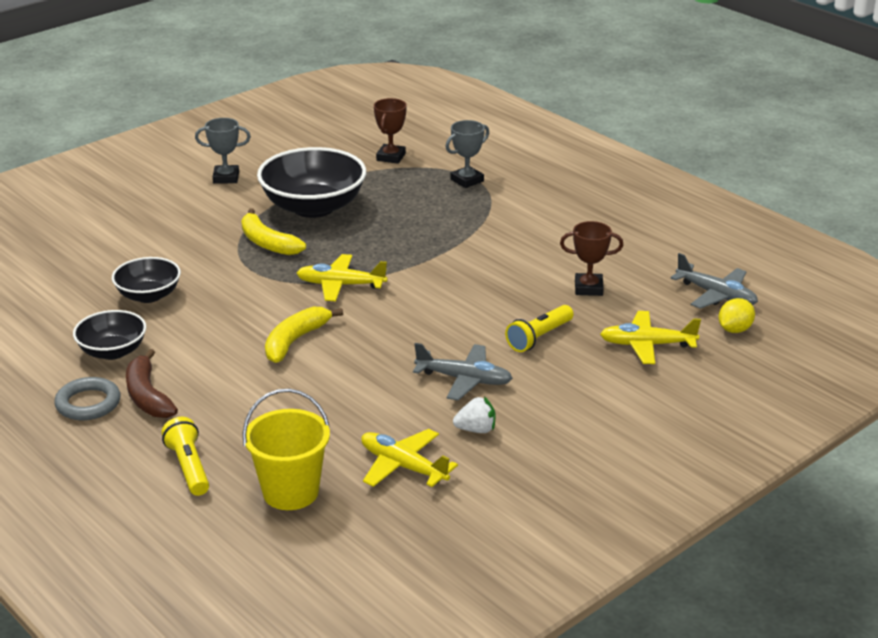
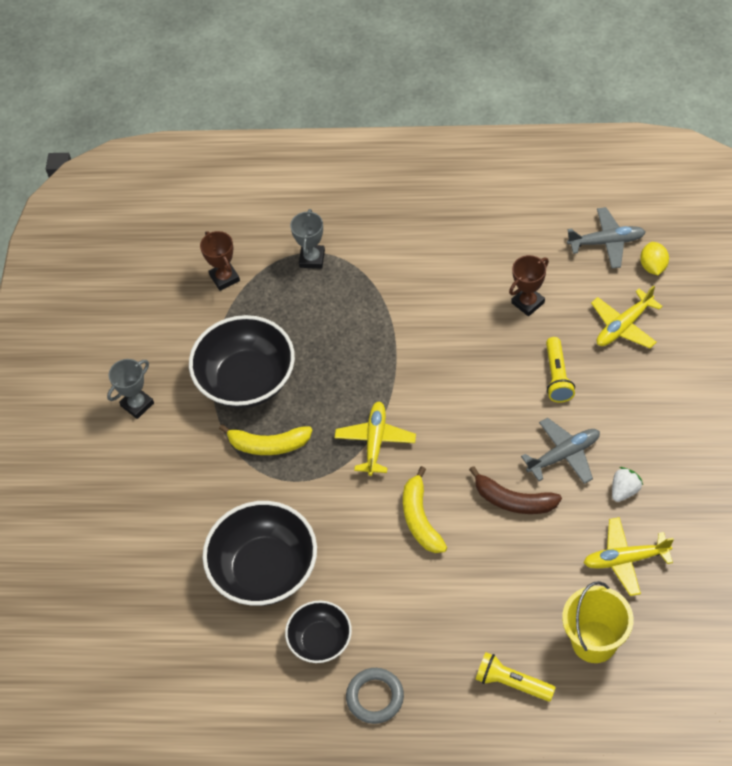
camera: 40 degrees left, 25 degrees up
black bowl [112,257,181,303] -> black bowl [202,501,317,606], size x1.76
brown banana [126,349,178,418] -> brown banana moved to [469,466,562,514]
yellow plane [297,254,388,301] -> yellow plane turned 135 degrees clockwise [335,401,416,476]

